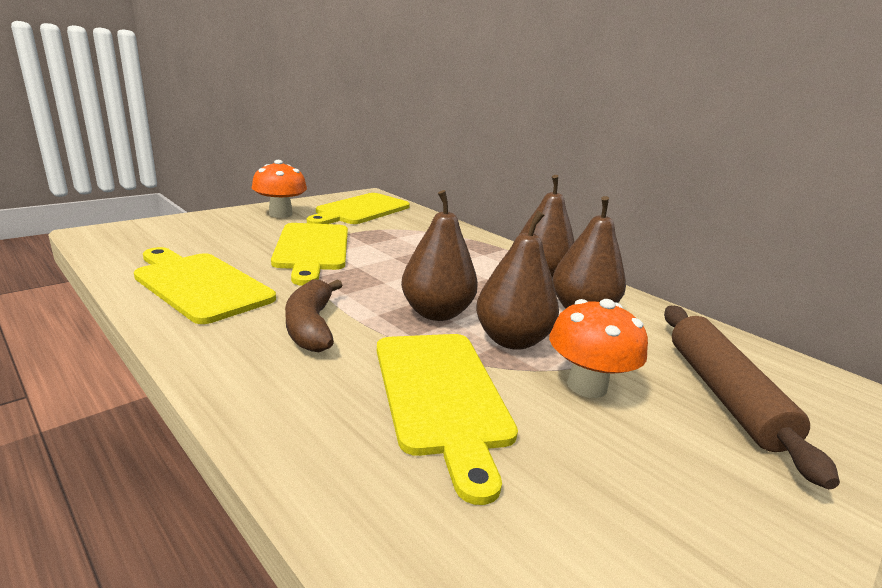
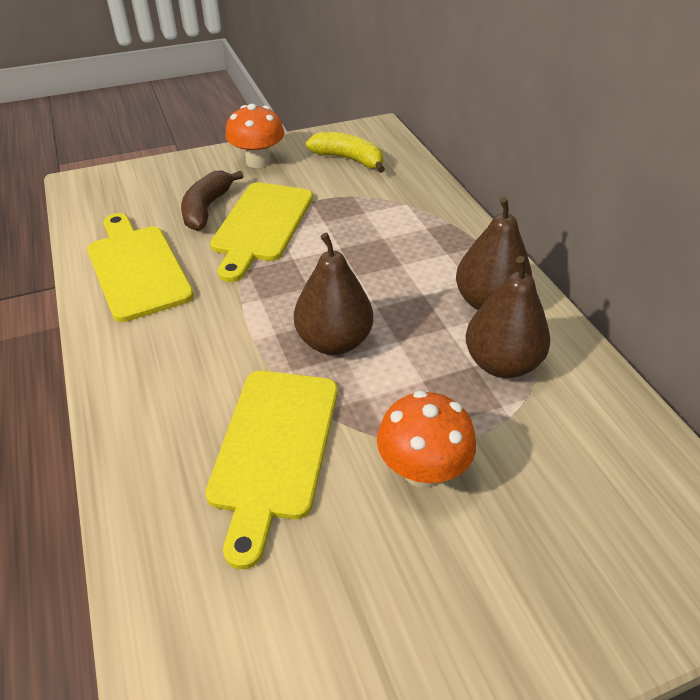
camera: 25 degrees right, 20 degrees up
brown banana [285,279,342,352] -> brown banana moved to [181,171,243,231]
yellow cutting board [307,193,410,224] -> yellow banana [305,132,385,173]
brown pear [476,211,559,350] -> none
brown rolling pin [664,306,840,489] -> none

